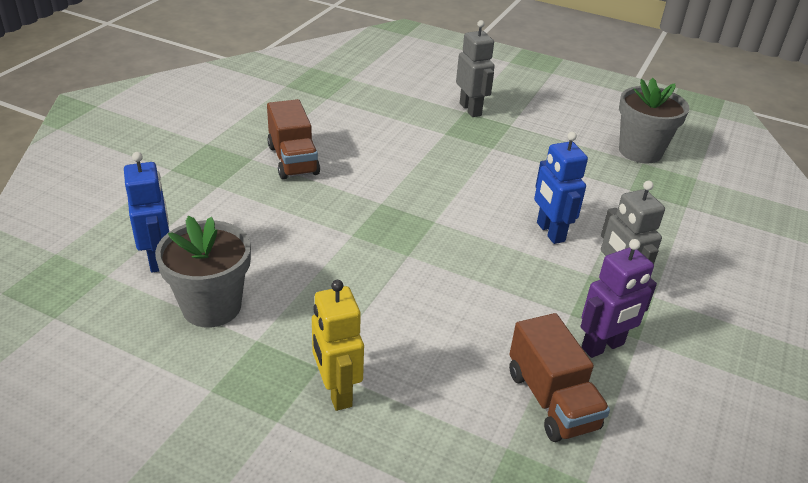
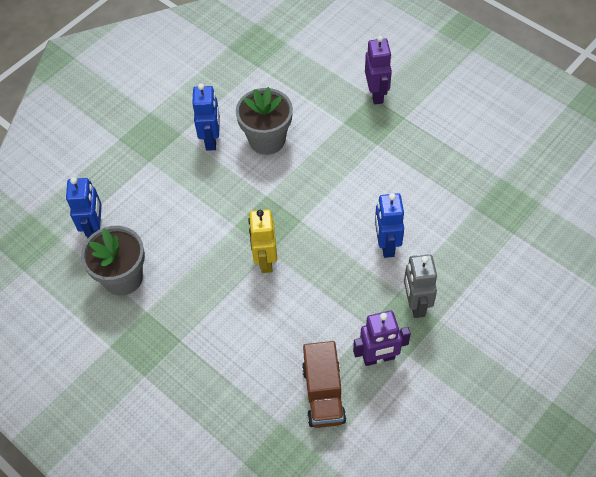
camera: 20 degrees right, 20 degrees up
brown truck [267,99,320,180] -> blue robot [192,84,220,151]
yellow robot [312,280,364,411] -> yellow robot moved to [248,209,277,273]
grey robot [456,20,494,117] -> purple robot [365,36,392,104]
grey flower pot [619,78,690,164] -> grey flower pot moved to [236,87,293,155]

